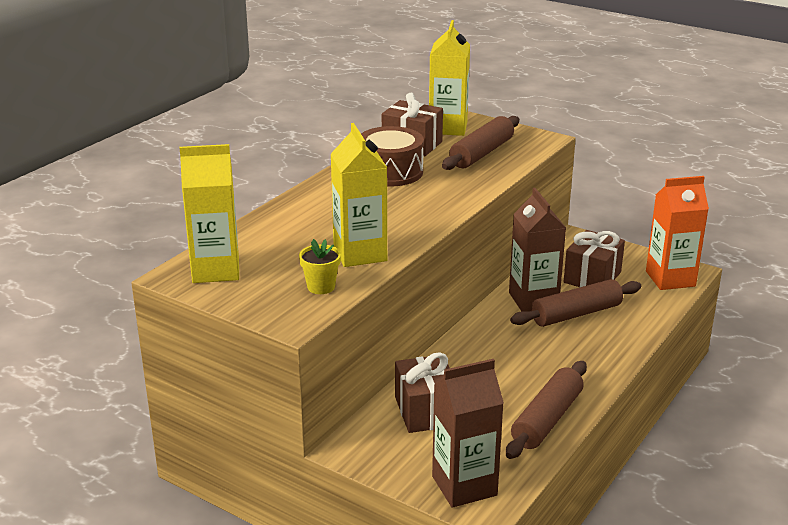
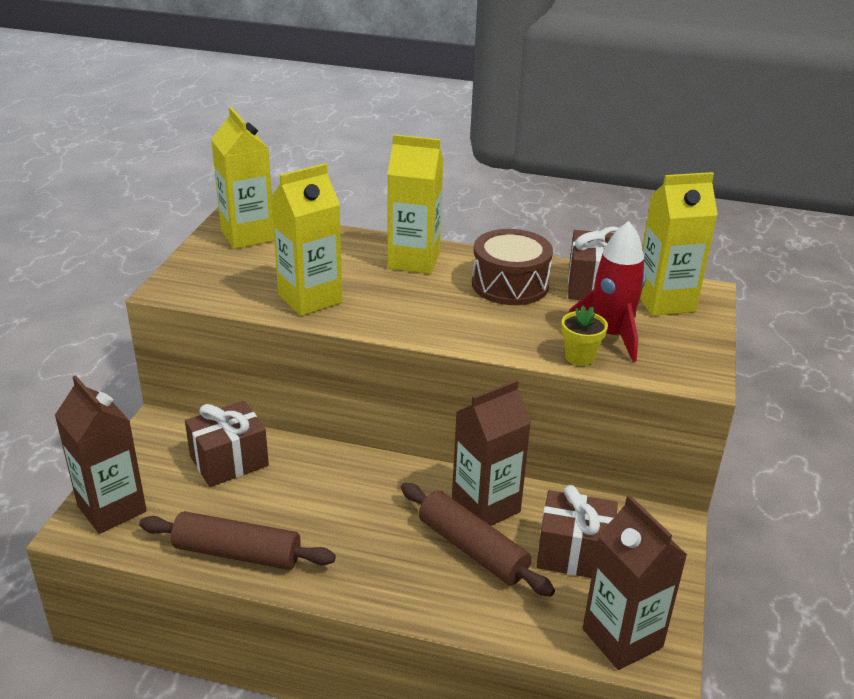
camera: 70 degrees right, 5 degrees up
yellow flower pot [299,239,341,294] -> yellow flower pot moved to [561,306,608,366]
brown rolling pin [442,116,519,170] -> red rocket [568,221,646,362]
orange carton [646,176,709,290] -> brown carton [583,495,687,670]
none -> yellow carton [387,134,443,274]

